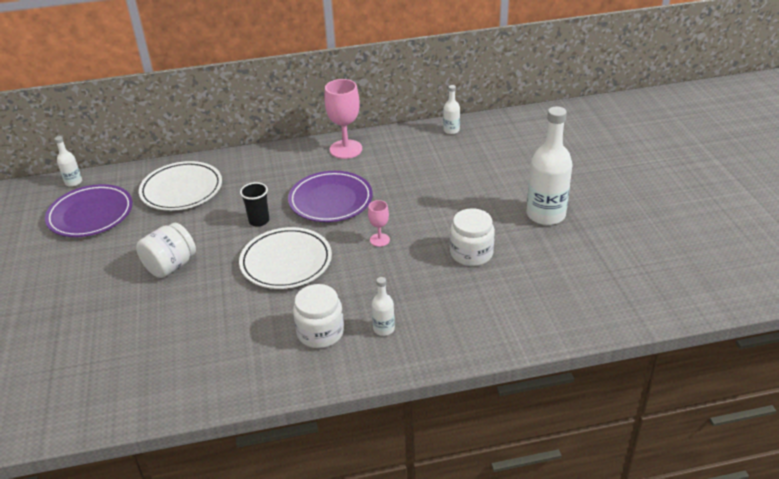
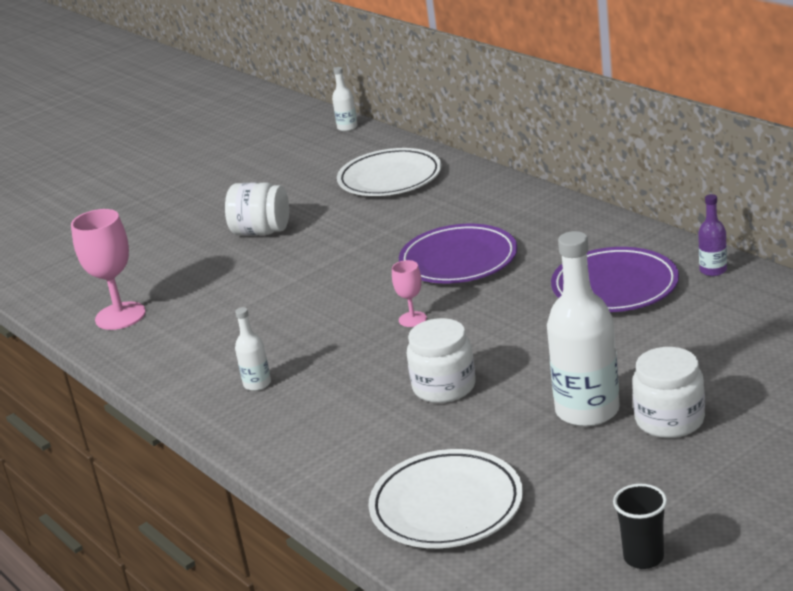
camera: 65 degrees right, 10 degrees down
purple plate [45,184,133,237] -> purple plate moved to [551,247,679,312]
white plate [239,227,332,289] -> white plate moved to [368,449,523,548]
black cup [240,182,269,227] -> black cup moved to [613,484,667,569]
white jar [293,284,344,348] -> white jar moved to [632,347,705,438]
pink goblet [324,79,362,159] -> pink goblet moved to [71,209,146,330]
white bottle [443,85,460,134] -> purple bottle [698,194,727,276]

